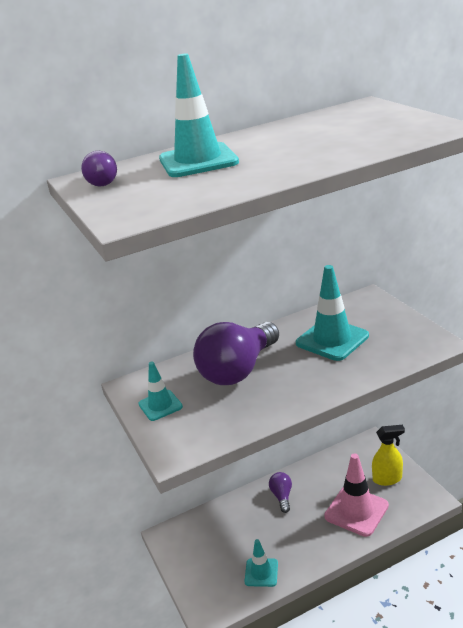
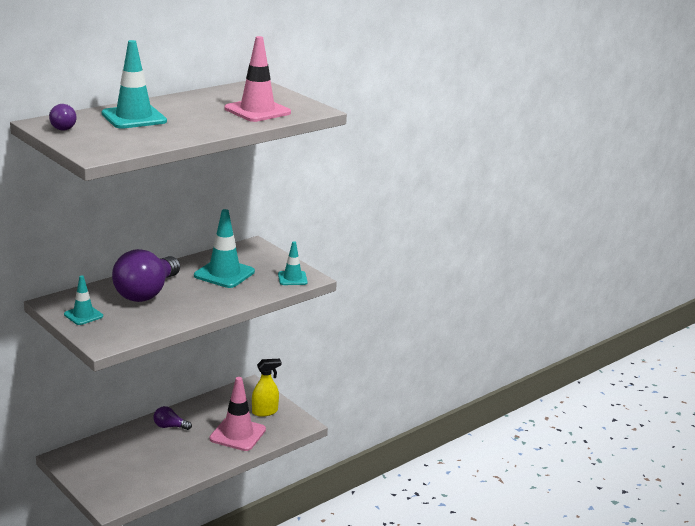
camera: 20 degrees left, 5 degrees down
turquoise traffic cone [245,539,278,587] -> turquoise traffic cone moved to [278,241,308,285]
purple light bulb [269,472,292,513] -> purple light bulb turned 60 degrees counterclockwise [154,406,192,430]
none -> pink traffic cone [224,36,291,122]

